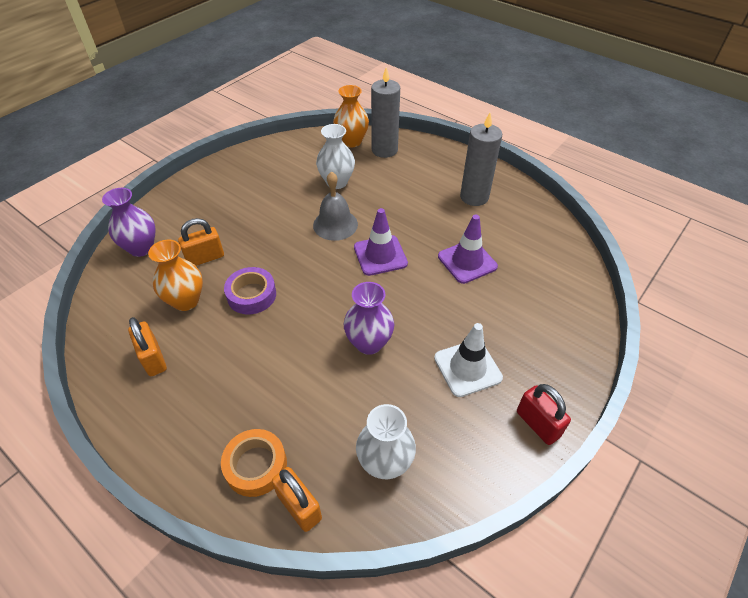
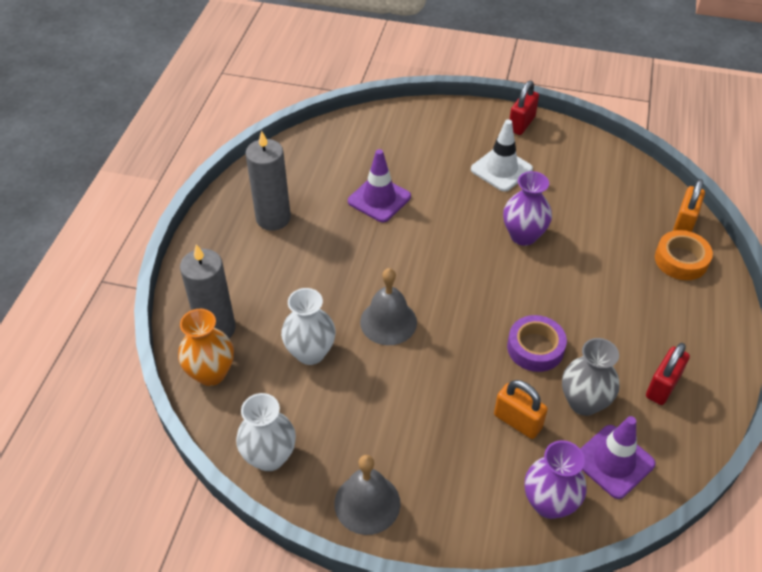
camera: 115 degrees left, 0 degrees up
orange padlock [128,317,167,376] -> red padlock [646,343,690,405]
orange vase [148,240,203,311] -> grey vase [562,338,619,416]
purple traffic cone [354,208,408,276] -> purple traffic cone moved to [580,416,656,499]
white vase [356,404,416,479] -> white vase moved to [236,393,296,471]
none -> grey bell [334,455,400,535]

